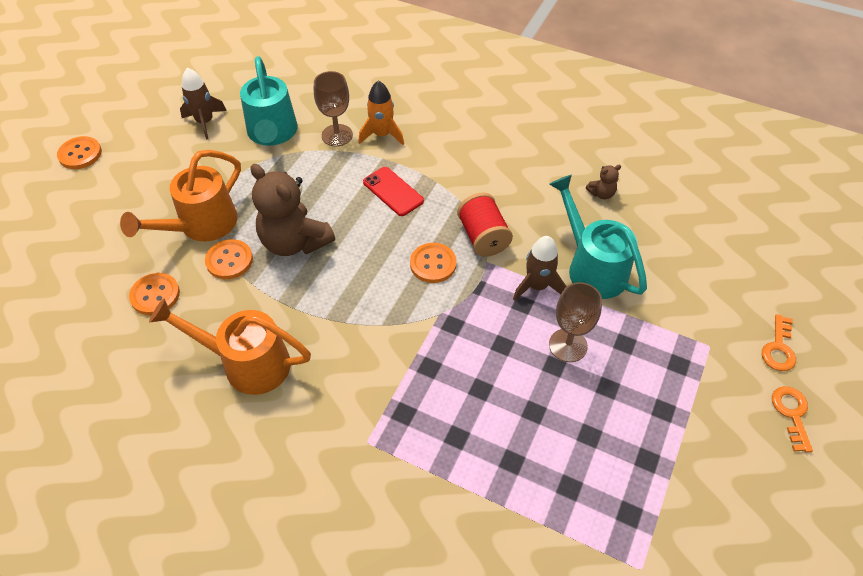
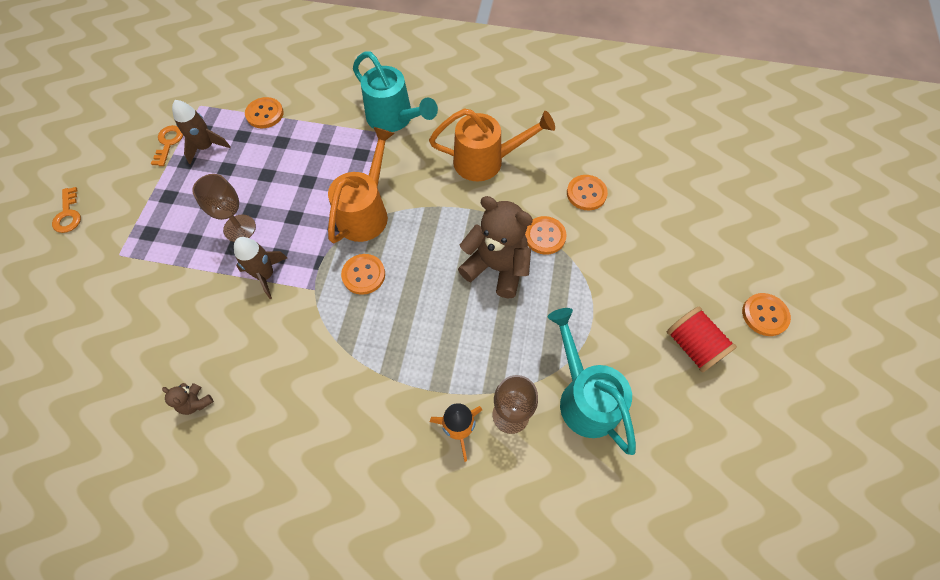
camera: 165 degrees right, 10 degrees up
orange watering can [120,150,241,241] -> orange watering can moved to [328,127,395,243]
brown rocket [180,68,227,140] -> brown rocket moved to [172,100,231,164]
red phone [363,167,424,216] -> none
red spool [457,193,513,257] -> red spool moved to [667,307,737,373]
turquoise watering can [549,174,647,299] -> turquoise watering can moved to [353,51,438,132]
brown teddy bear [586,165,621,199] -> brown teddy bear turned 105 degrees counterclockwise [162,383,214,415]
orange key [762,314,796,371] -> orange key moved to [151,125,183,166]
none -> orange button [245,97,284,128]

